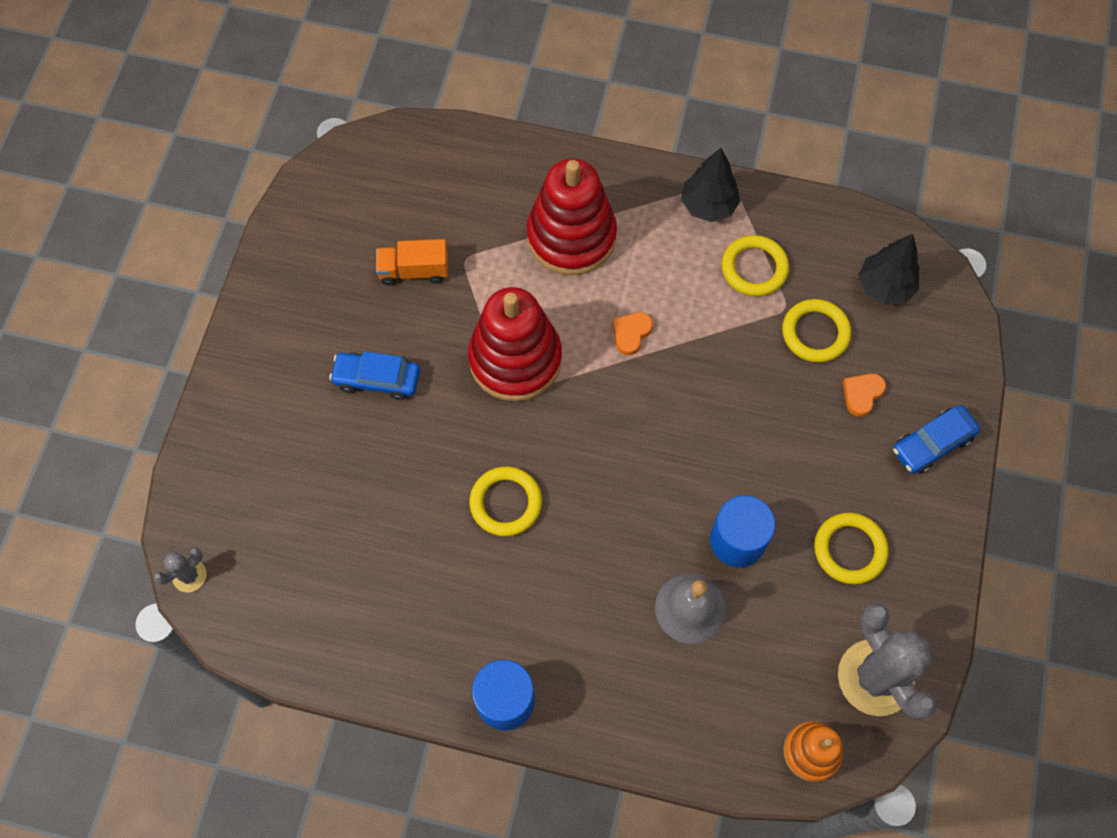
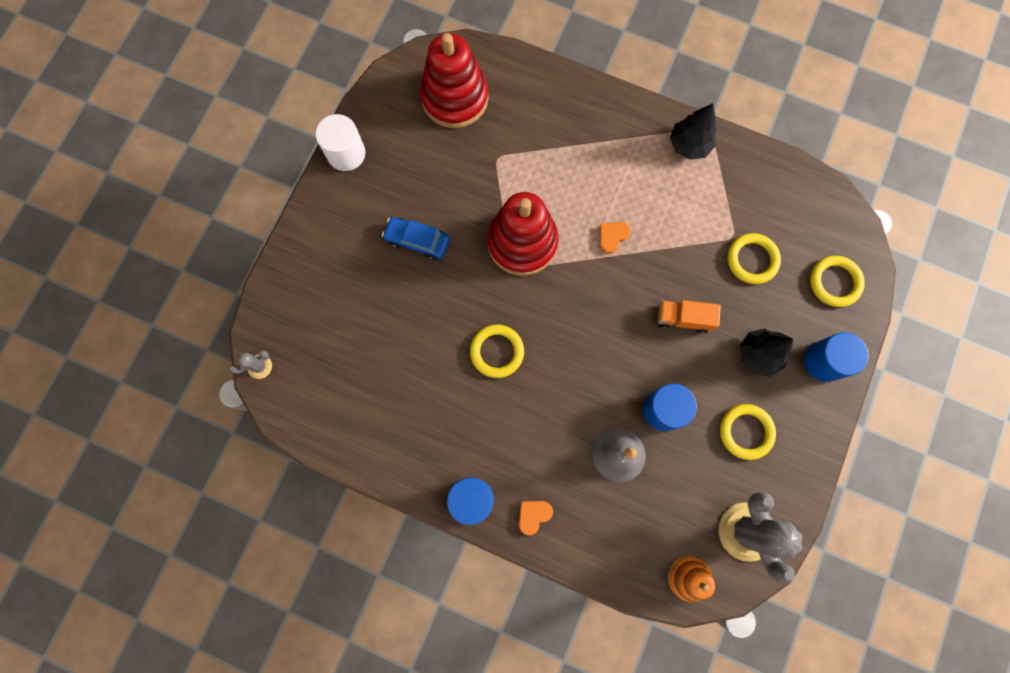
camera: 10 degrees right, 10 degrees up
orange truck [376,239,448,285] -> orange truck moved to [658,300,721,333]
red stacking toy [527,159,617,275] -> red stacking toy moved to [420,33,489,128]
yellow ring [722,235,789,296] -> yellow ring moved to [810,256,865,307]
orange heart [843,374,886,417] -> orange heart moved to [519,501,553,536]
black tree [859,234,920,305] -> black tree moved to [740,328,793,377]
blue car [893,405,980,474] -> blue cylinder [804,332,869,382]
none -> white cylinder [316,114,365,171]

